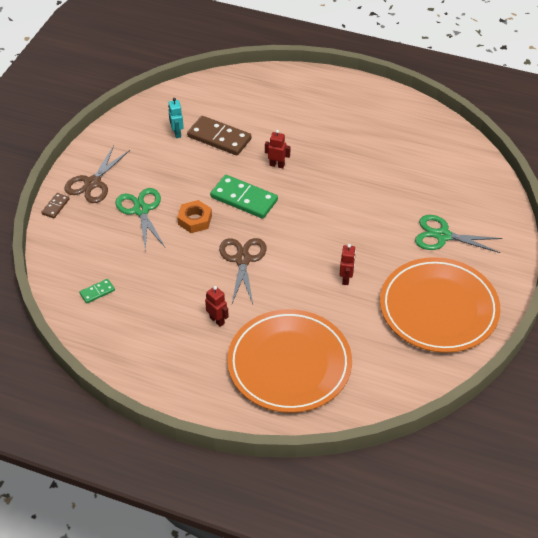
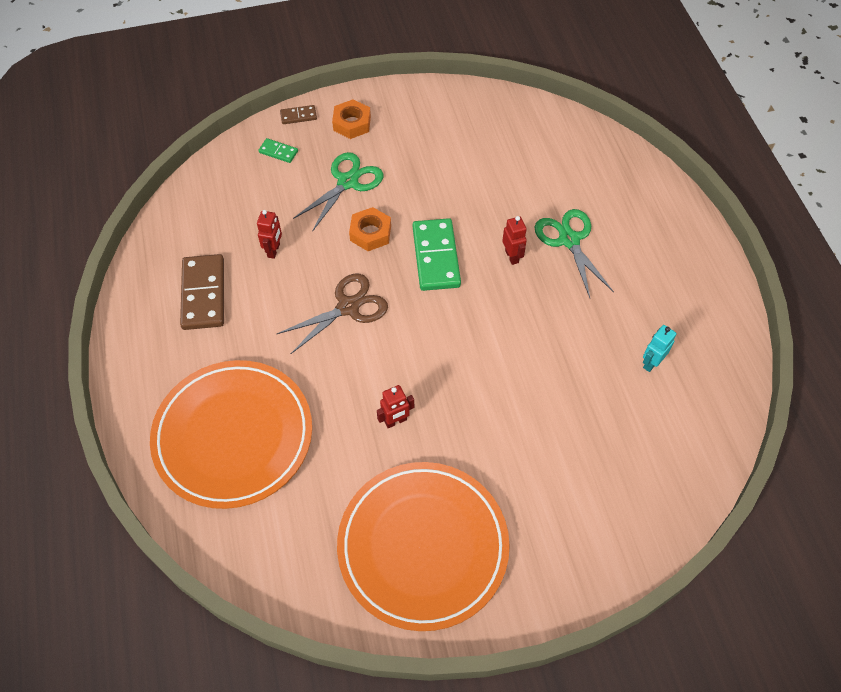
camera: 55 degrees right, 10 degrees up
brown scissors [64,145,130,203] -> orange nut [332,99,371,139]
green domino [79,279,115,304] -> green domino moved to [258,138,298,163]
turquoise robot [168,98,184,138] -> turquoise robot moved to [643,325,676,372]
brown domino [187,116,251,156] -> brown domino moved to [180,254,224,330]
red robot [205,286,229,327] -> red robot moved to [257,210,282,259]
green scissors [415,215,502,253] -> green scissors moved to [534,209,614,298]

